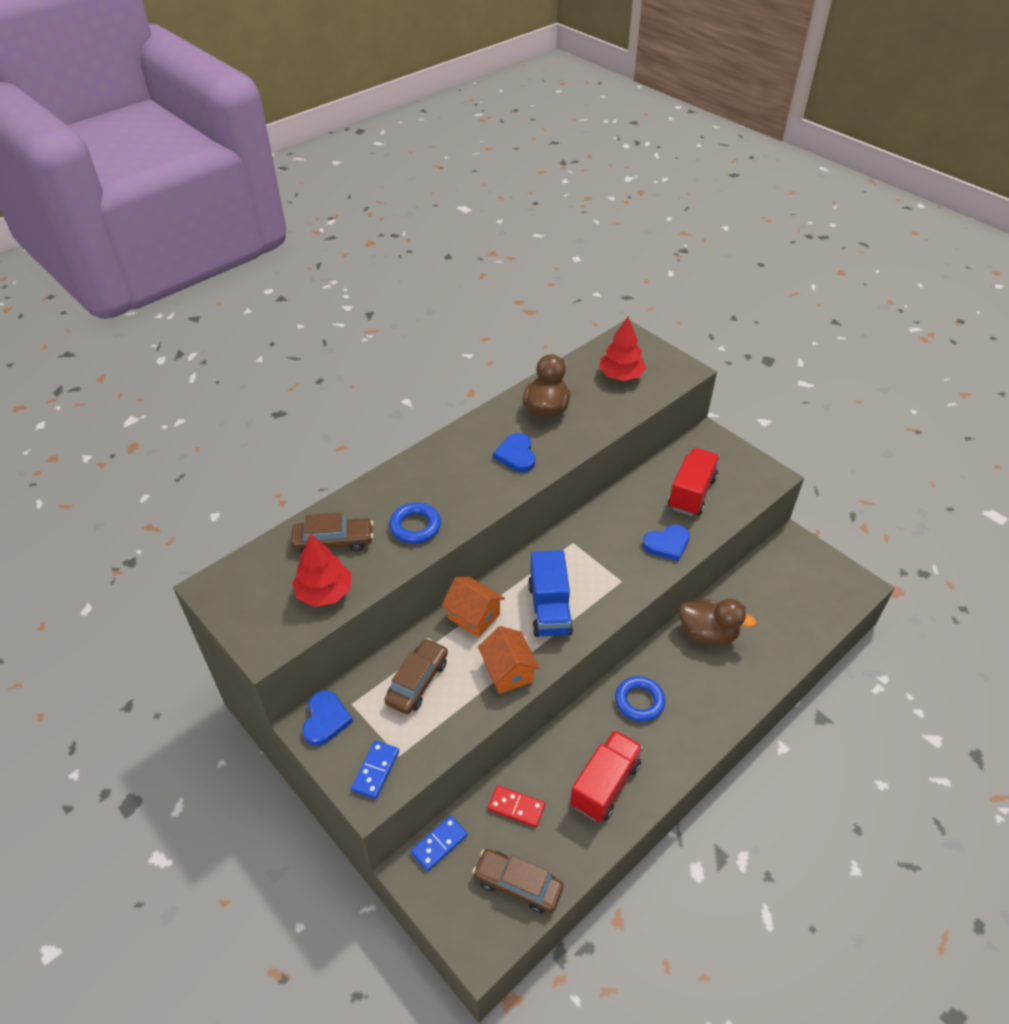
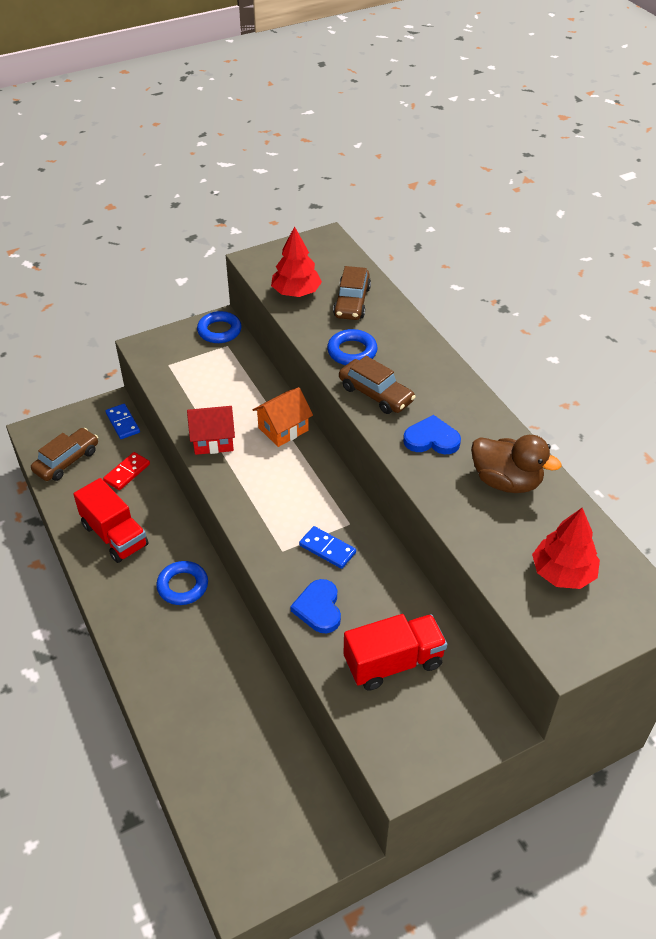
camera: 105 degrees right, 0 degrees up
blue heart [302,690,353,746] -> blue ring [197,311,242,343]
blue domino [351,740,399,799] -> blue domino moved to [299,526,356,569]
brown car [384,638,448,714] -> brown car moved to [339,356,416,414]
orange house [478,626,540,694] -> red house [187,406,235,455]
blue truck [528,550,573,637] -> none
red truck [668,448,720,516] -> red truck turned 60 degrees counterclockwise [344,614,447,690]
brown duck [679,599,756,646] -> none

